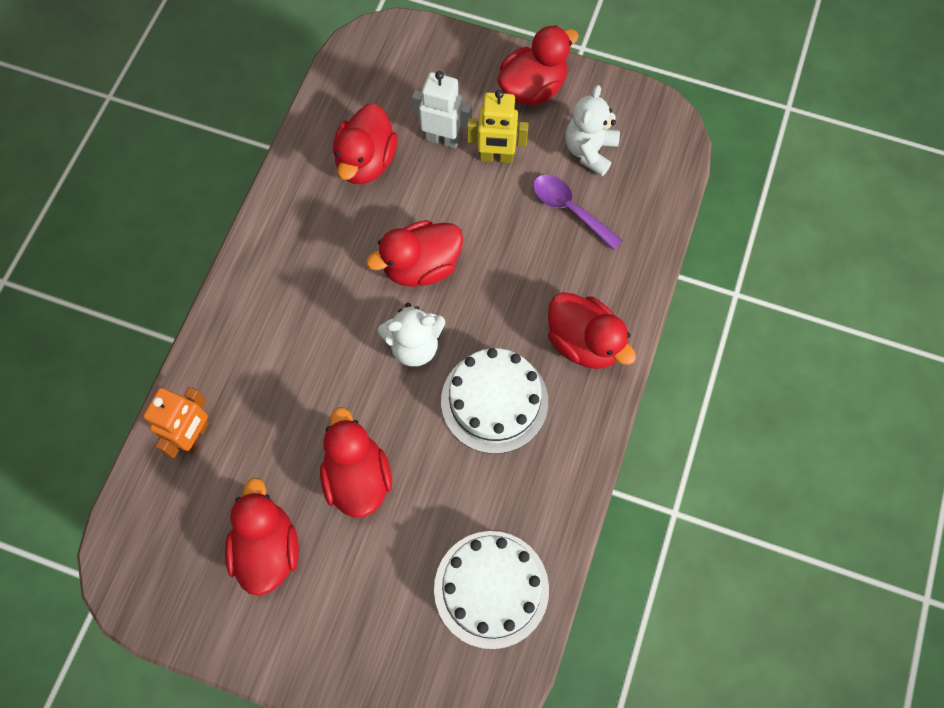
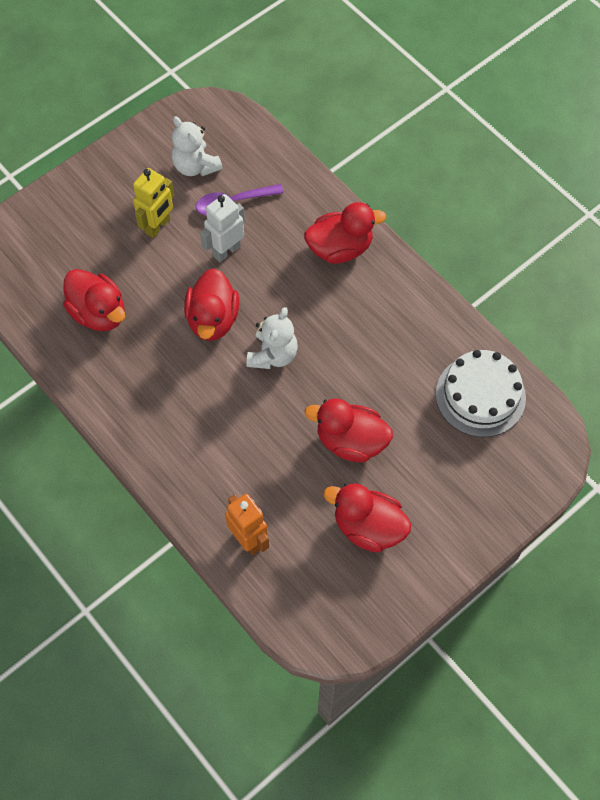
camera: 60 degrees left, 5 degrees down
white robot [412,71,472,149] -> white robot moved to [200,194,245,262]
white cake [441,348,548,454] -> none
red duck [497,25,579,106] -> none

